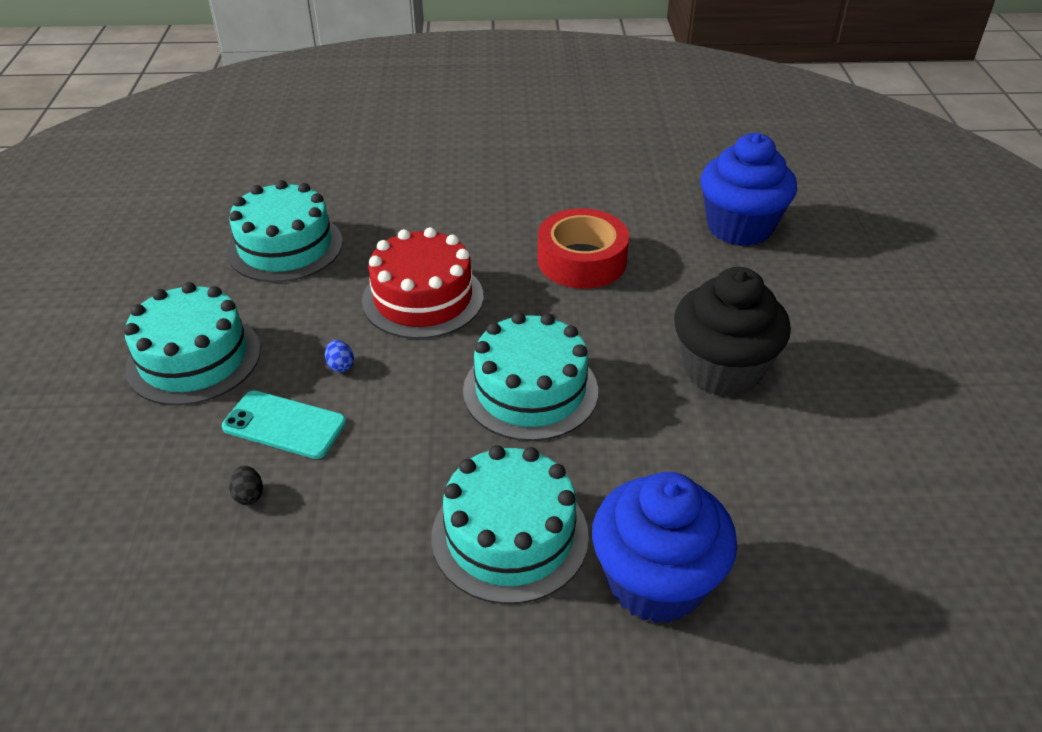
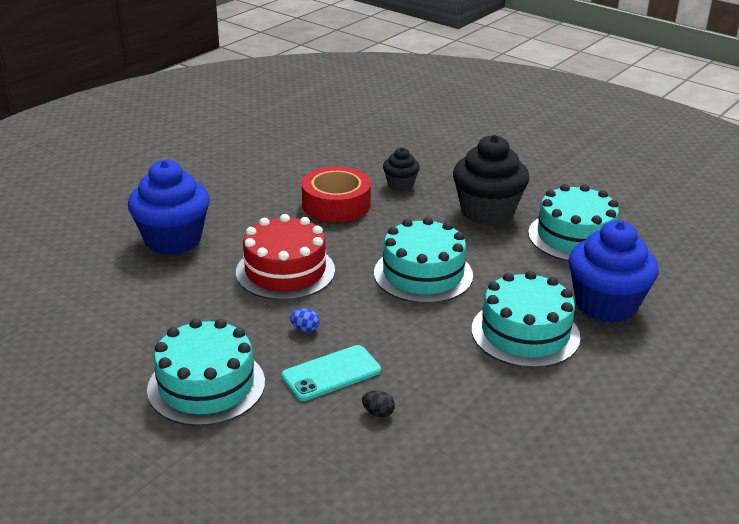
camera: 50 degrees left, 10 degrees down
turquoise cake [227,180,343,282] -> turquoise cake moved to [528,184,619,261]
blue cupcake [700,133,797,246] -> blue cupcake moved to [128,160,210,255]
none -> black cupcake [383,148,420,191]

